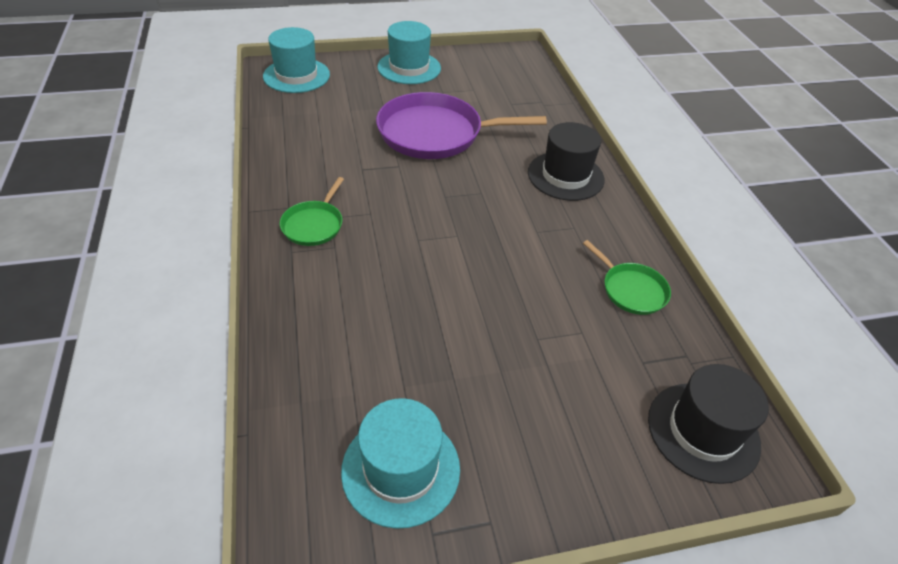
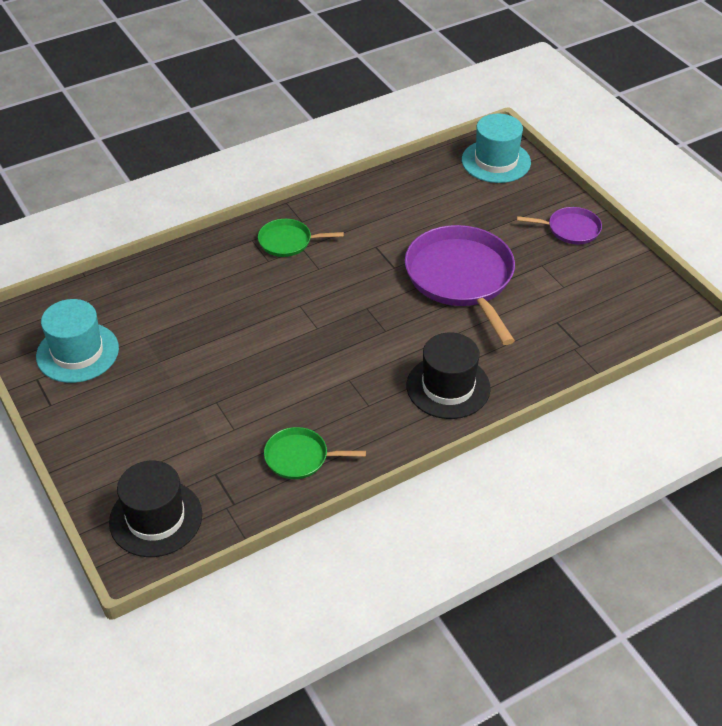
camera: 75 degrees right, 0 degrees up
turquoise hat [377,21,441,84] -> purple pan [517,207,602,244]
green pan [583,240,671,315] -> green pan turned 60 degrees clockwise [264,427,366,479]

